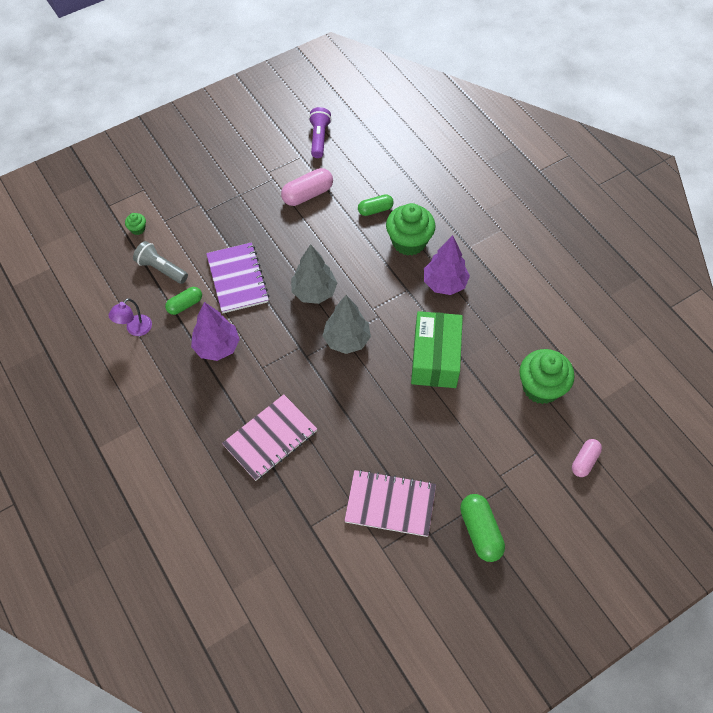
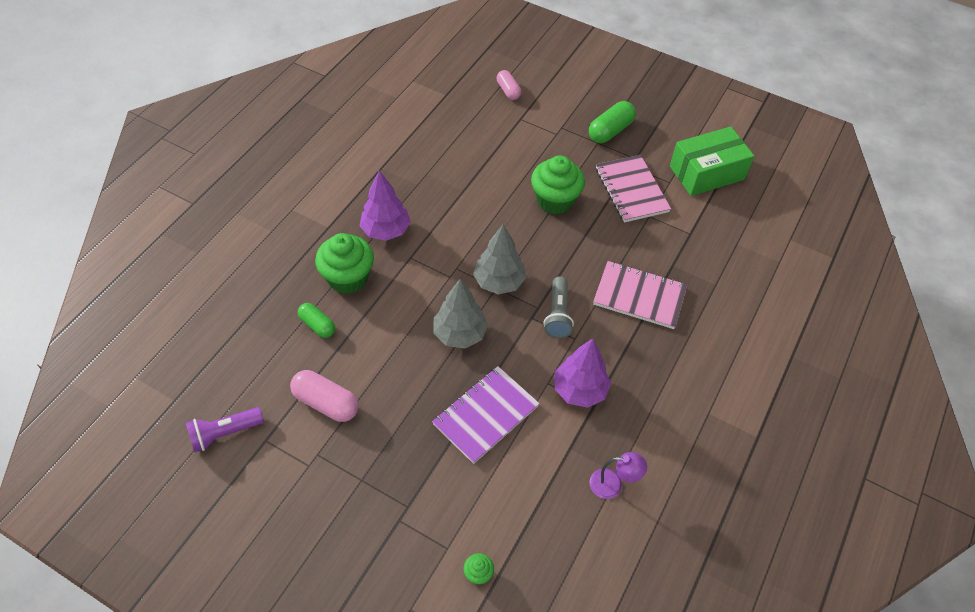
camera: 120 degrees left, 5 degrees down
grey flashlight [133,241,188,284] -> grey flashlight moved to [544,276,574,338]
green capsule [165,287,202,315] -> none
green box [411,311,463,388] -> green box moved to [670,127,754,196]
green cupcake [519,349,575,404] -> green cupcake moved to [531,155,585,215]
pink capsule [572,439,602,477] -> pink capsule turned 60 degrees clockwise [497,70,521,100]

